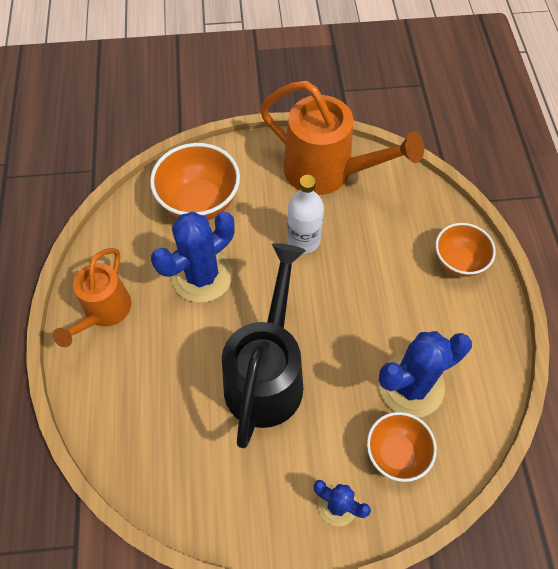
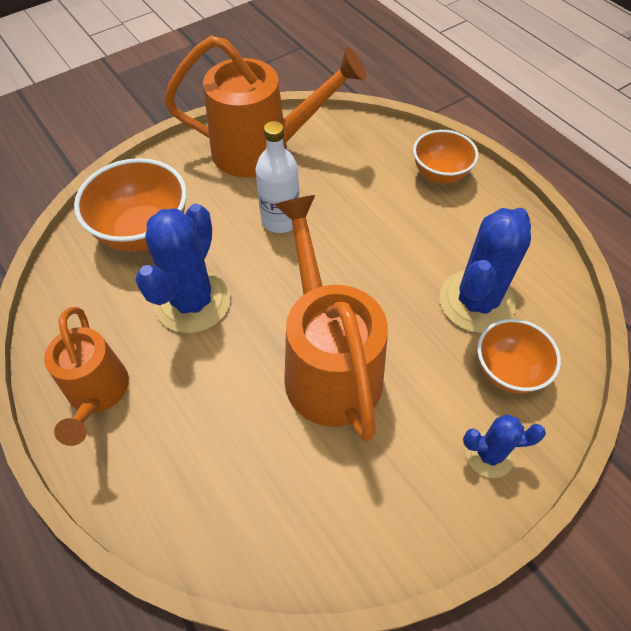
camera: 30 degrees left, 5 degrees down
black watering can [222,243,306,448] -> orange watering can [274,195,388,442]

